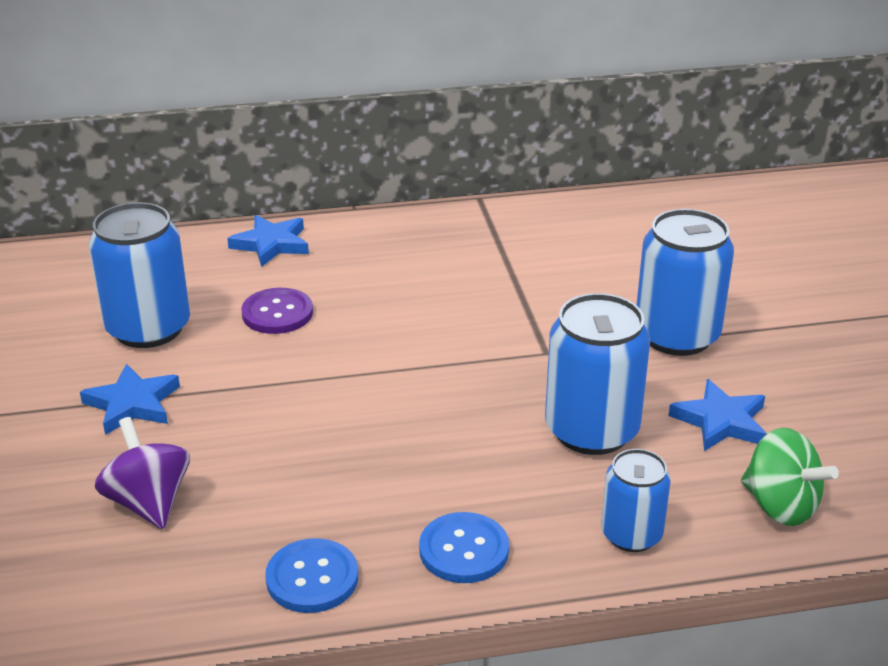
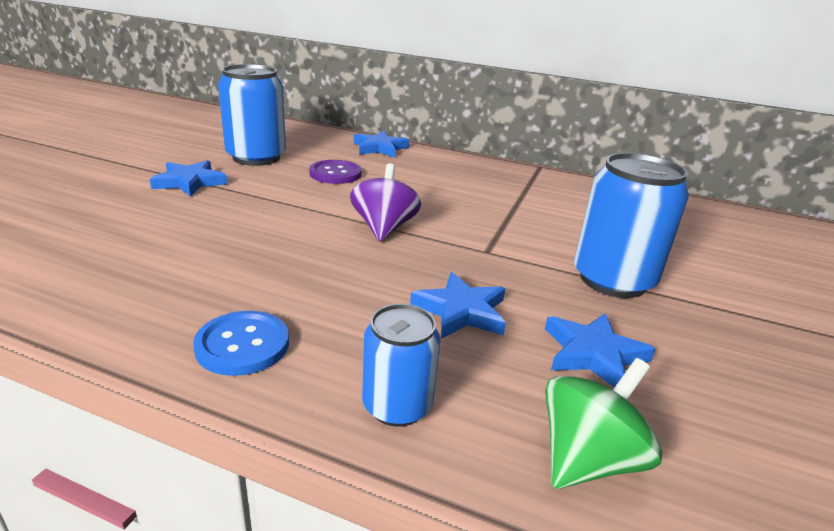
camera: 30 degrees right, 5 degrees down
purple spinning top [95,417,190,529] -> purple spinning top moved to [350,164,421,242]
blue button [265,538,358,613] -> none
blue can [545,293,651,455] -> blue star [410,272,506,339]
green spinning top [741,428,839,526] -> green spinning top turned 120 degrees counterclockwise [545,358,662,489]

